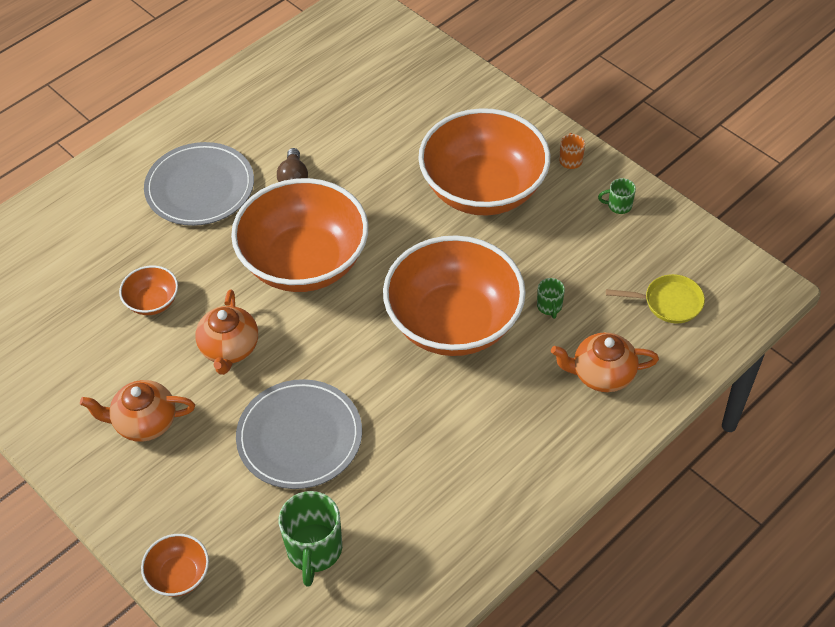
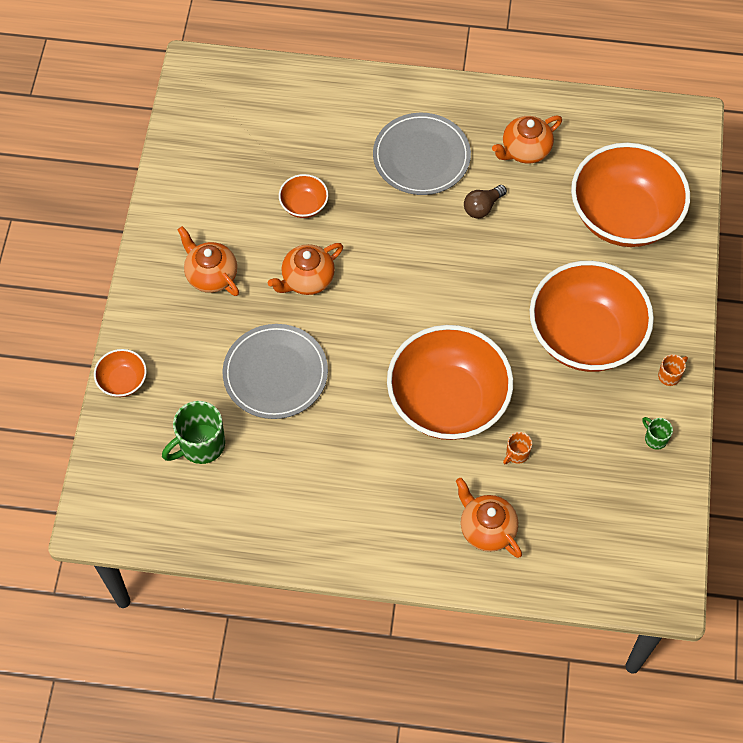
camera: 50 degrees right, 10 degrees up
orange bowl [231,178,369,292] -> orange bowl moved to [571,143,690,247]
green mug [537,278,565,319] -> orange mug [503,432,532,464]
yellow pan [606,274,705,323] -> none
none -> orange teapot [492,116,562,164]

